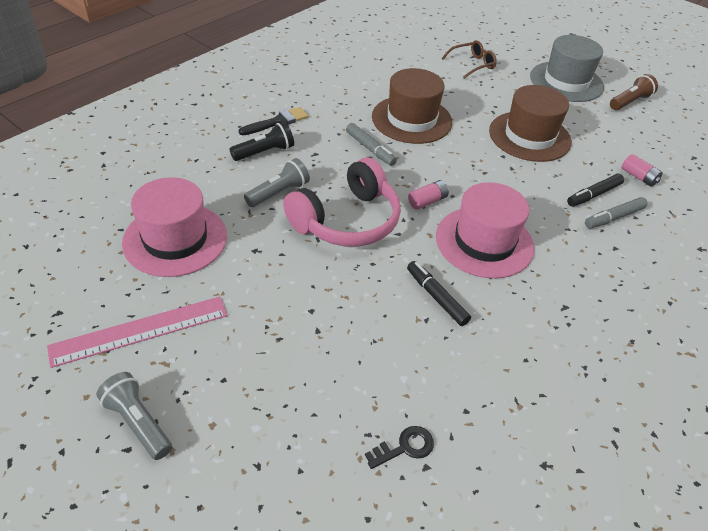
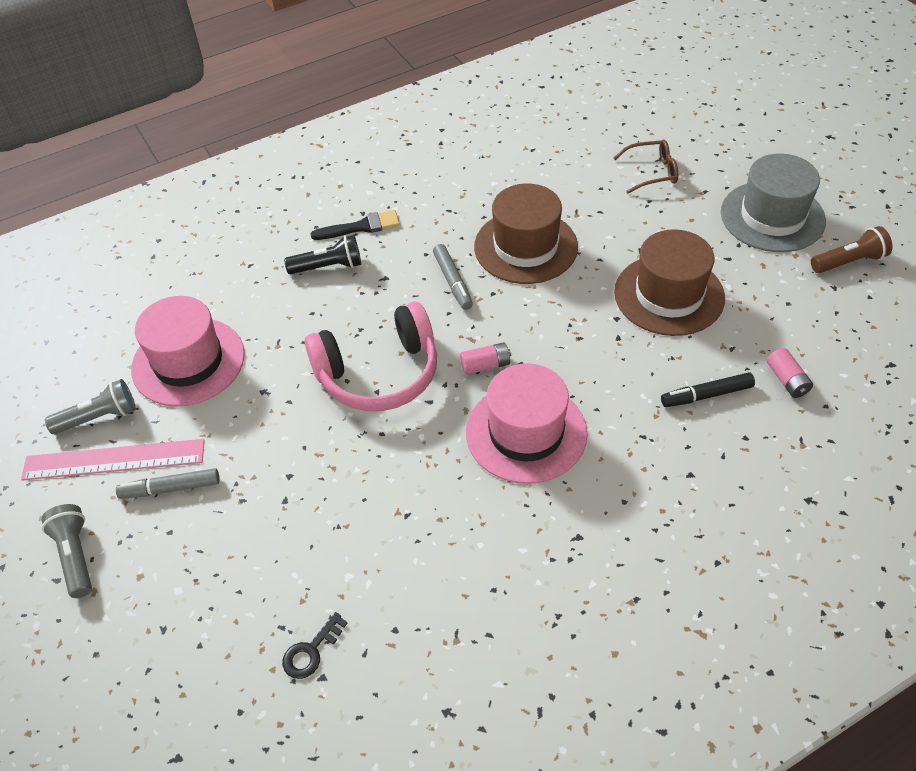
camera: 25 degrees right, 5 degrees up
grey flashlight [244,158,310,207] -> grey flashlight moved to [45,379,136,434]
black key [365,426,434,469] -> black key turned 135 degrees clockwise [282,612,348,679]
black marker [407,261,471,326] -> none
grey marker [585,197,647,229] -> grey marker moved to [116,468,220,499]

